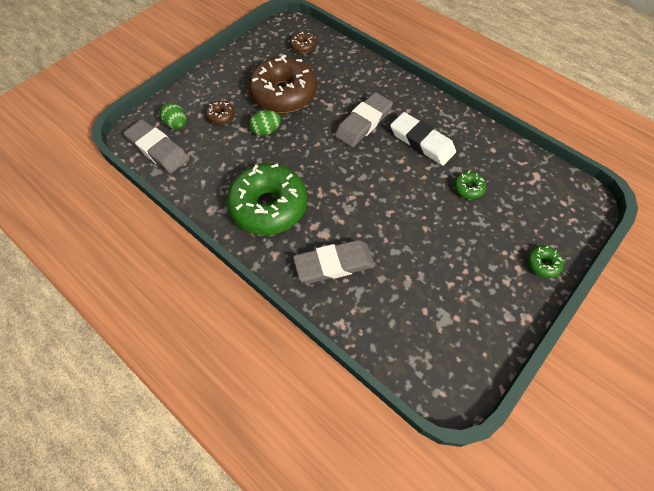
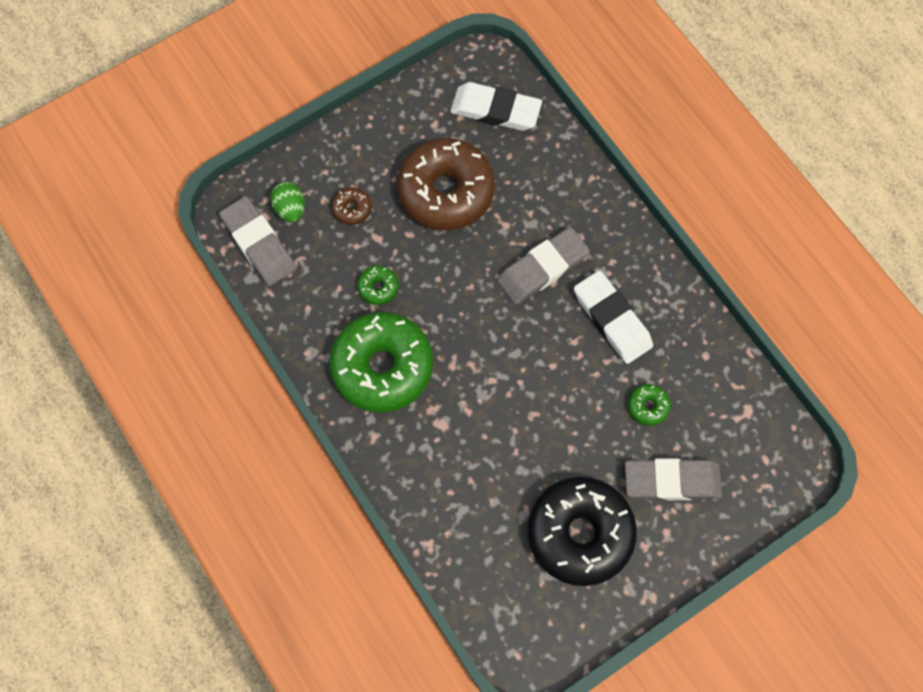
camera: 15 degrees right, 10 degrees up
green egg [249,110,281,136] -> none
brown donut [290,32,316,53] -> white eraser [450,82,542,131]
grey eraser [293,240,375,283] -> grey eraser moved to [625,458,722,500]
green donut [527,246,564,278] -> green donut moved to [358,266,399,305]
none -> black donut [528,477,637,586]

